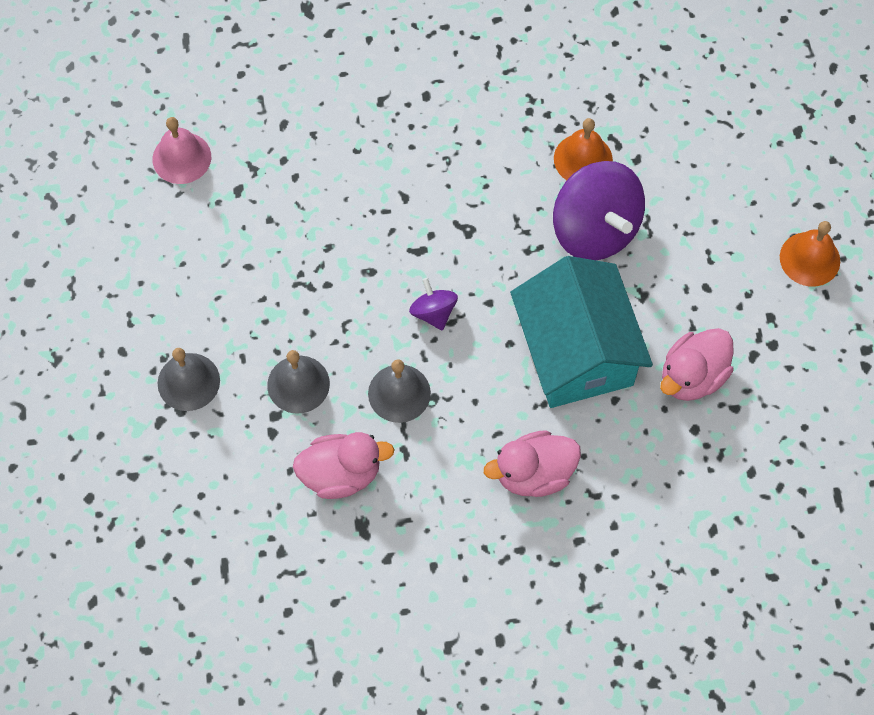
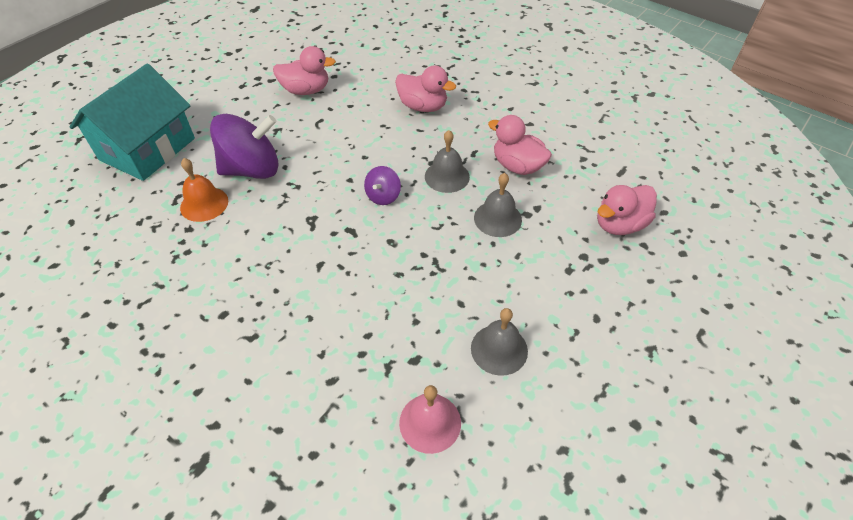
camera: 135 degrees left, 15 degrees down
grey bell [158,348,220,411] -> grey bell moved to [471,308,528,376]
turquoise house [510,256,653,408] -> turquoise house moved to [69,63,195,181]
purple spinning top [553,161,645,260] -> purple spinning top turned 60 degrees clockwise [210,114,279,179]
orange bell [780,221,840,286] -> none
none -> pink duck [597,185,657,235]

